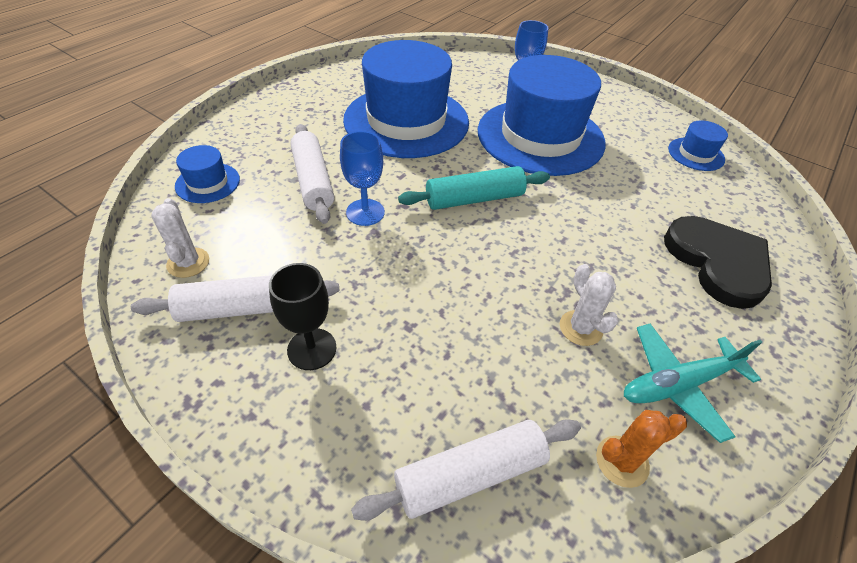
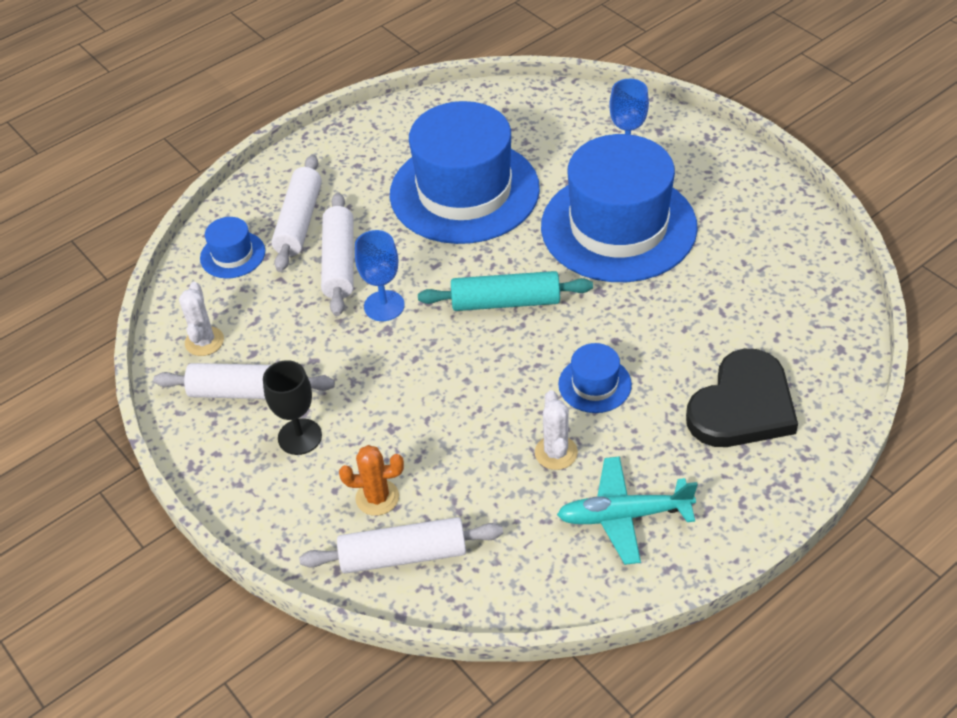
camera: 20 degrees right, 0 degrees up
orange cactus [596,410,687,488] -> orange cactus moved to [339,445,404,516]
black heart [664,216,772,309] -> black heart turned 45 degrees clockwise [686,349,798,447]
blue hat [668,120,728,171] -> blue hat moved to [558,343,632,413]
none -> white rolling pin [271,155,322,272]

